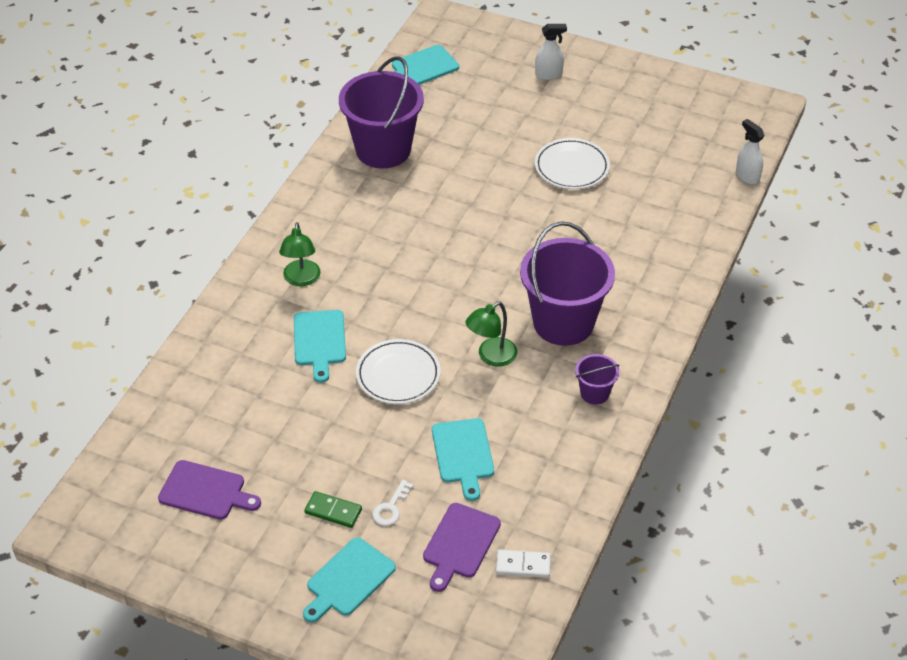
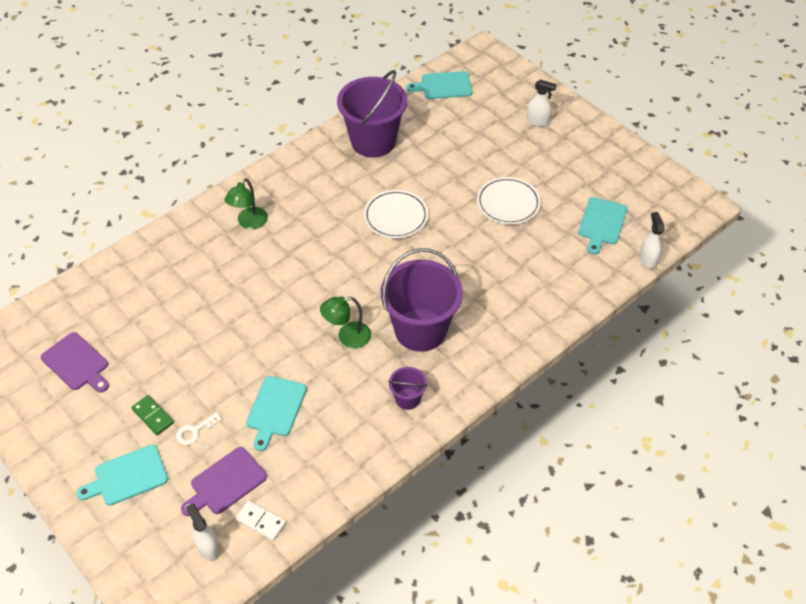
camera: 25 degrees right, 5 degrees up
turquoise cutting board [294,310,346,383] -> turquoise cutting board moved to [578,197,627,255]
white plate [356,339,441,404] -> white plate moved to [364,190,428,238]
none -> white spray bottle [186,503,220,561]

